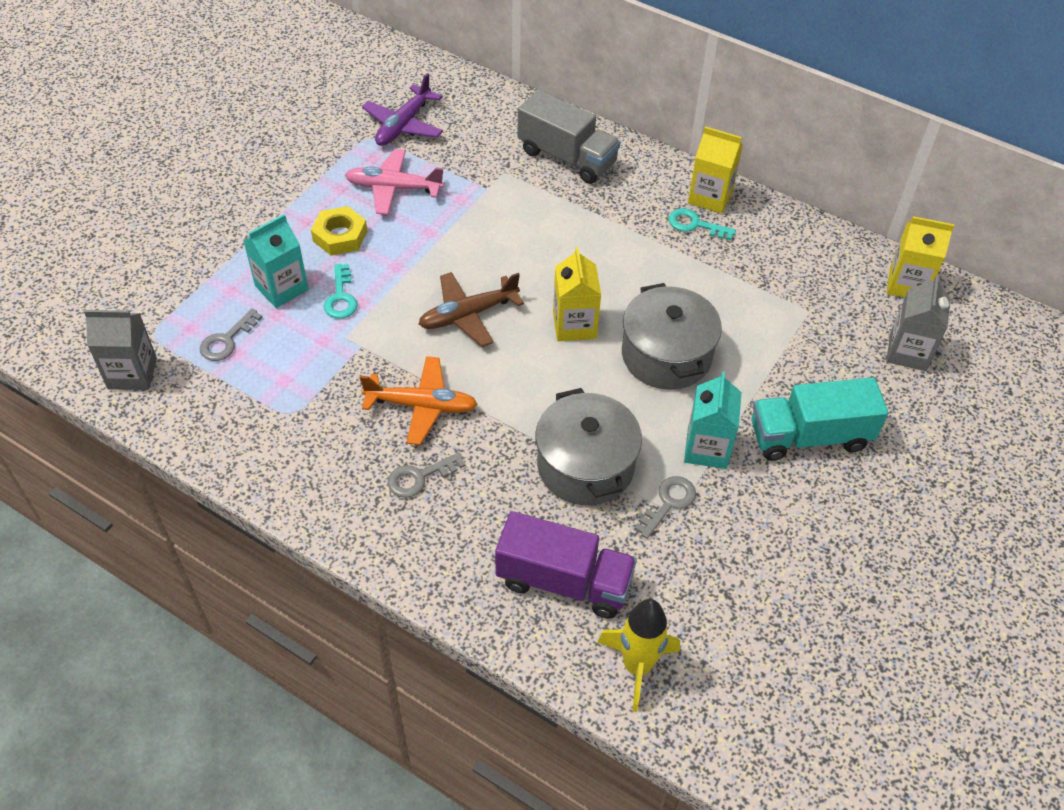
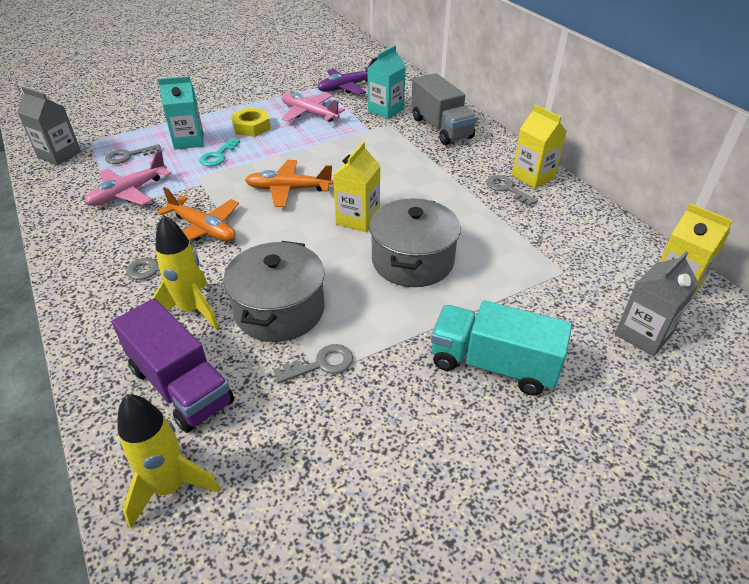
camera: 30 degrees right, 10 degrees down
brown plane [418,272,524,347] -> orange plane [245,160,333,207]
turquoise key [668,208,736,240] -> grey key [486,175,538,206]
turquoise carton [684,371,742,469] -> turquoise carton moved to [367,45,406,119]
none -> pink plane [85,150,172,206]
none -> yellow rocket [152,215,219,329]

